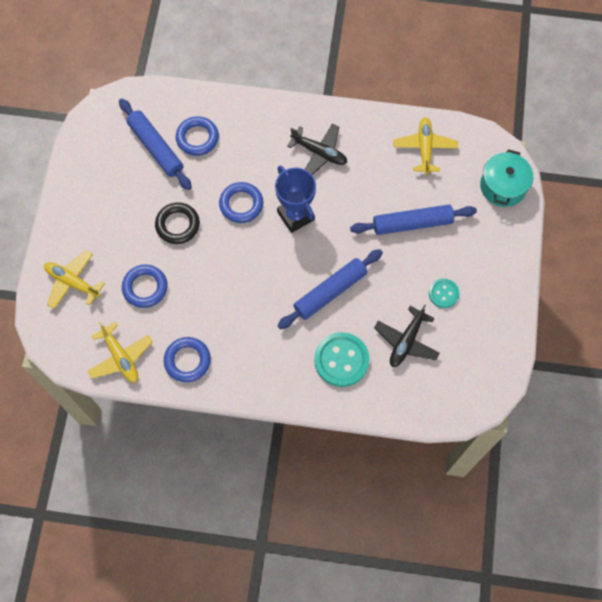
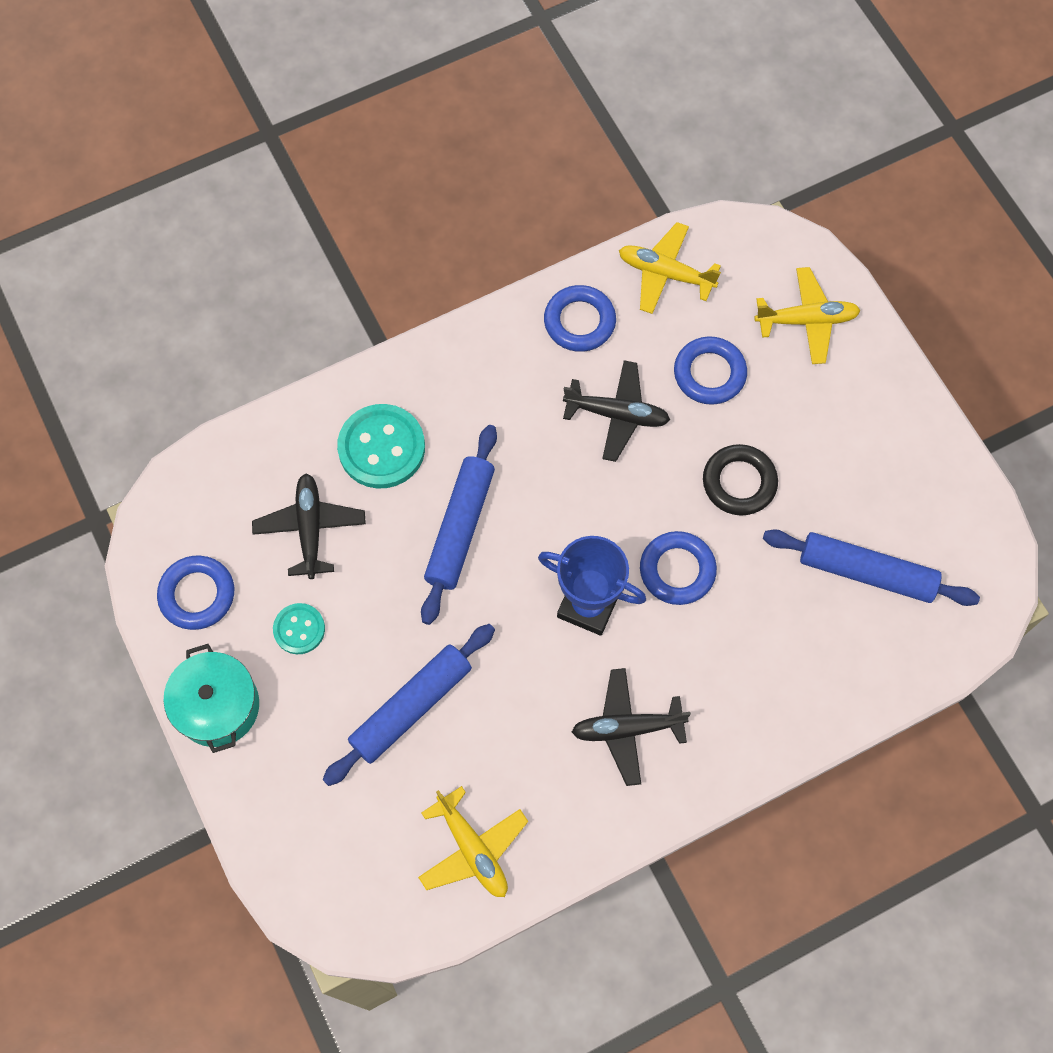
camera: 145 degrees right, 0 degrees up
blue ring [176,116,219,156] -> blue ring moved to [157,555,234,630]
turquoise pot [480,149,533,207] -> turquoise pot moved to [163,644,259,753]
none -> black plane [563,360,670,462]

